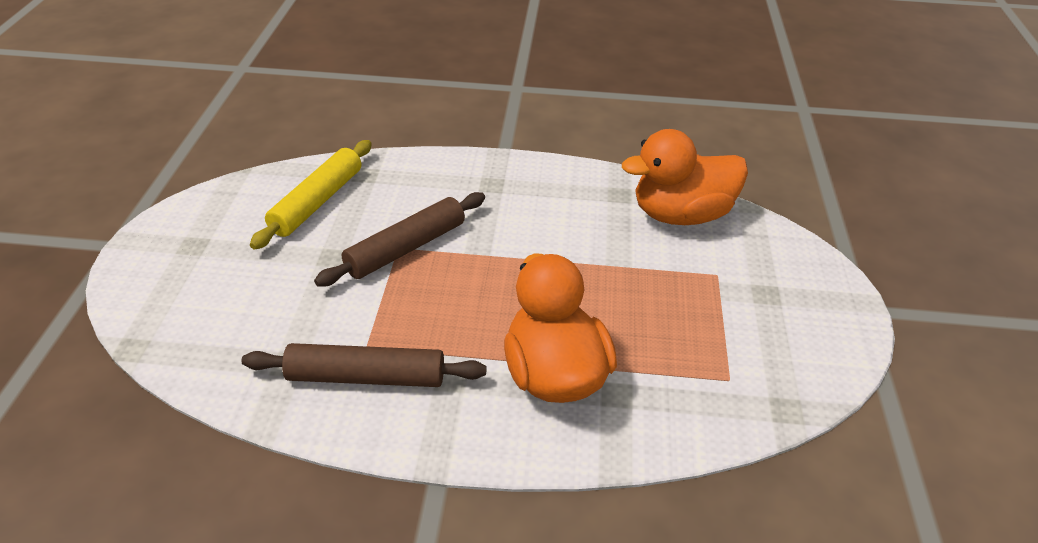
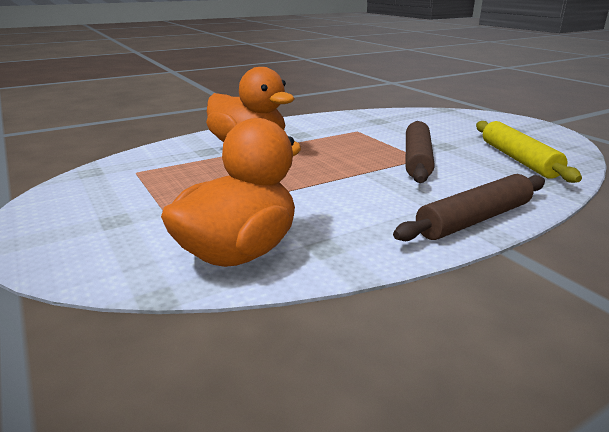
camera: 145 degrees right, 15 degrees down
brown rolling pin [241,343,487,387] -> brown rolling pin moved to [393,174,545,241]

